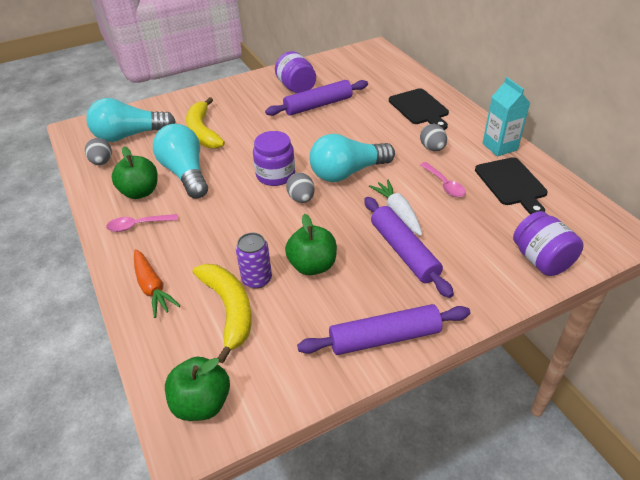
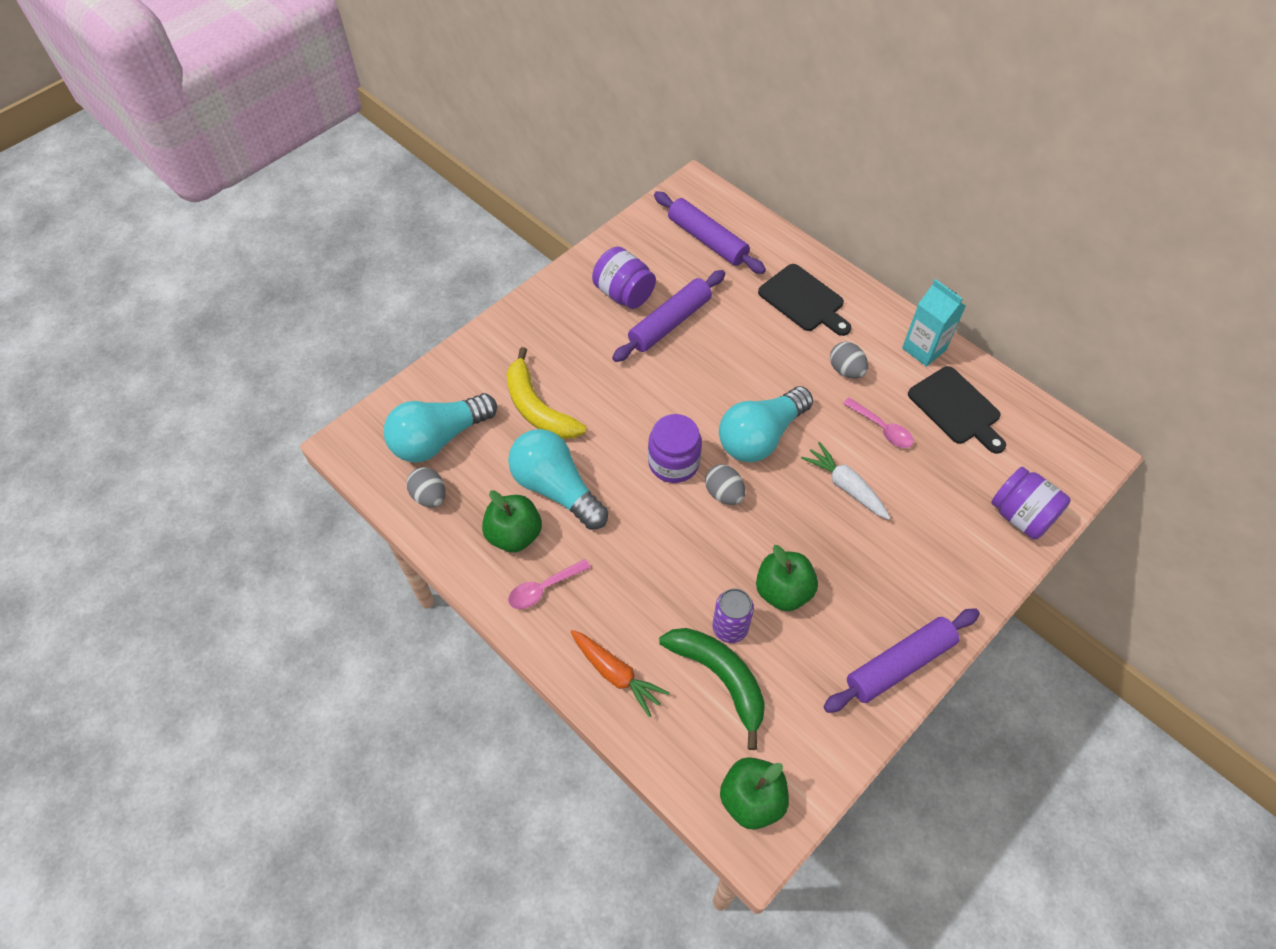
camera: 20 degrees left, 15 degrees up
yellow banana [193,264,252,364] -> green banana [659,628,765,750]
purple rolling pin [364,197,454,298] -> purple rolling pin moved to [654,191,766,274]

